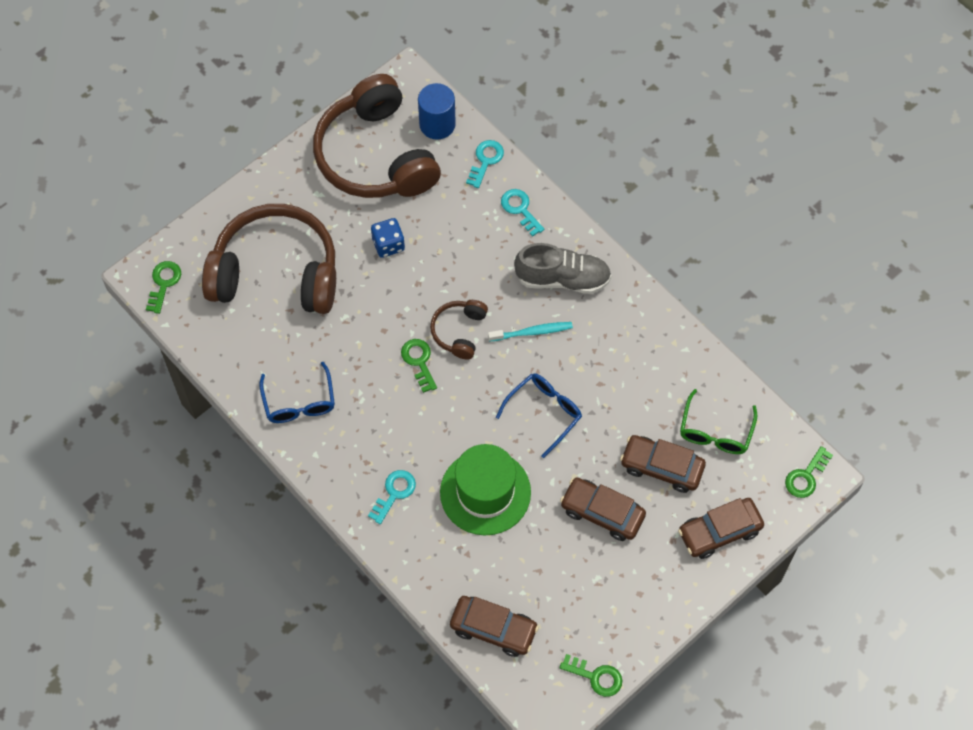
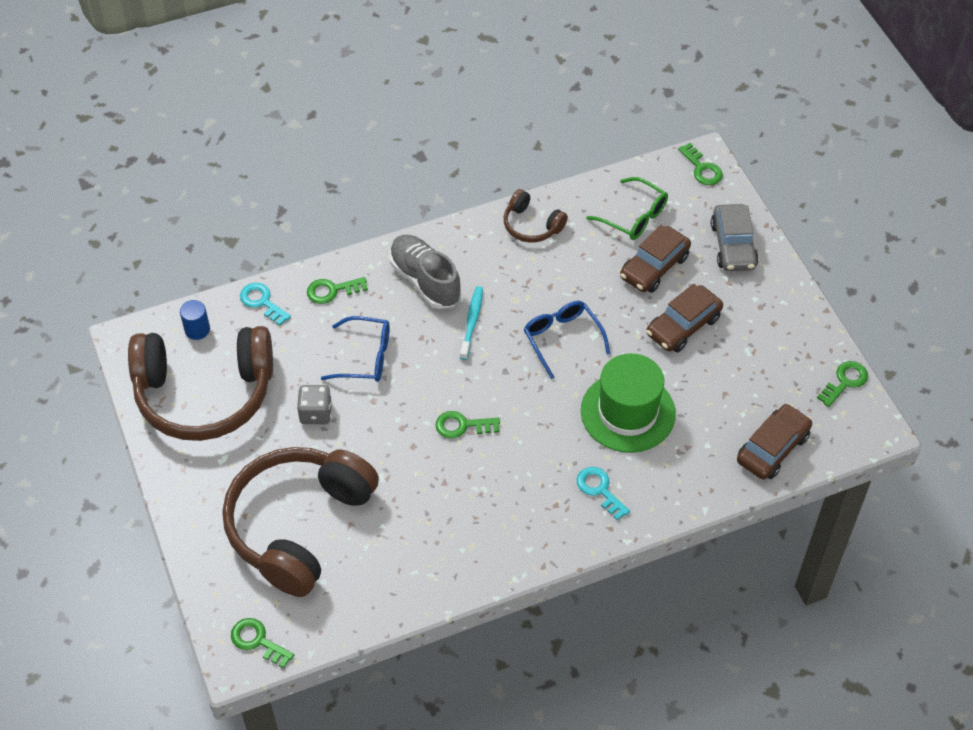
camera: 70 degrees left, 10 degrees down
blue glasses [259,362,335,423] -> blue glasses moved to [321,316,390,382]
blue dice [371,218,405,258] -> grey dice [297,385,332,424]
blue cylinder [418,83,456,139] -> blue cylinder [180,300,210,340], size x0.63
brown headphones [430,300,488,359] -> brown headphones moved to [504,189,568,243]
turquoise key [501,189,544,237] -> green key [307,277,368,304]
grey shoe [514,243,611,294] -> grey shoe turned 60 degrees counterclockwise [390,235,461,309]
brown car [678,498,764,559] -> grey car [711,204,758,271]

